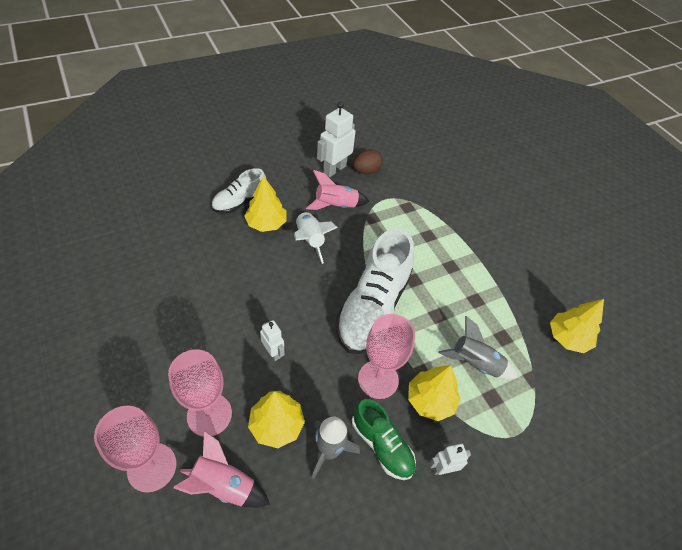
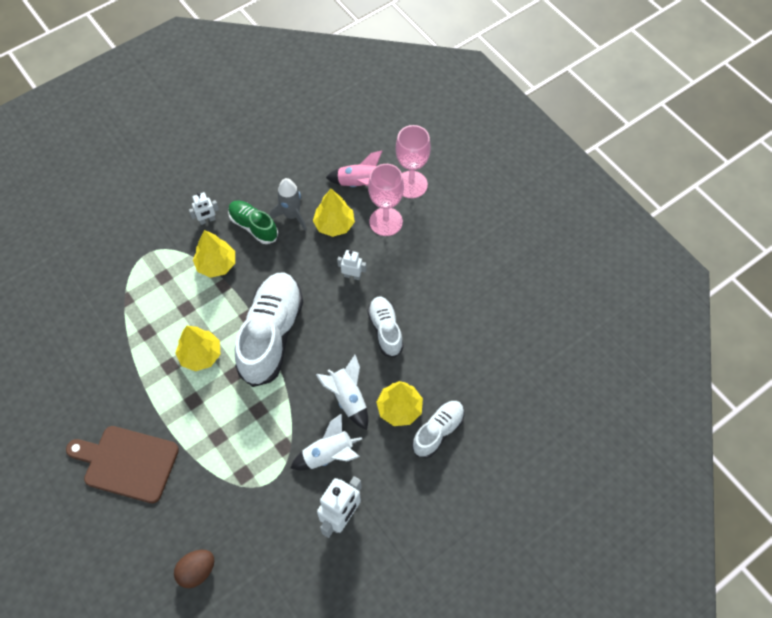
camera: 175 degrees right, 10 degrees up
white robot [260,320,285,361] -> white robot turned 150 degrees clockwise [337,250,367,280]
pink rocket [306,170,370,210] -> white rocket [290,414,362,470]
brown egg [353,149,383,174] -> brown egg moved to [174,550,214,588]
pink goblet [358,314,415,399] -> none
grey rocket [438,316,518,379] -> none
yellow tree [550,299,604,353] -> yellow tree moved to [175,326,221,371]
none -> brown cutting board [66,426,179,503]
none -> white shoe [367,297,404,357]

